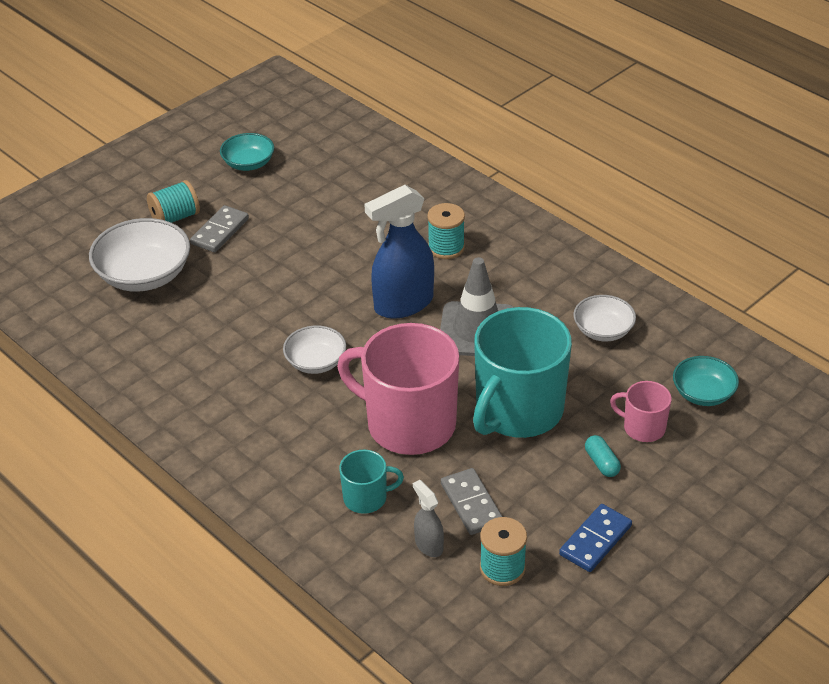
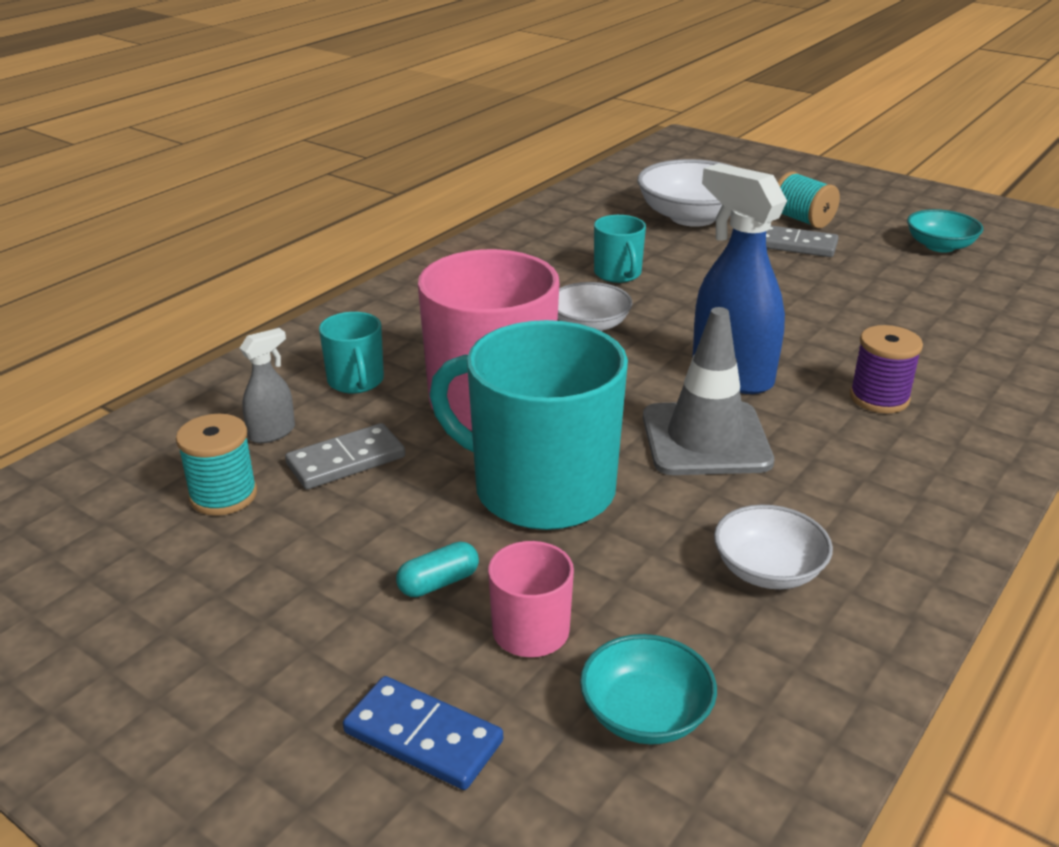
camera: 80 degrees right, 10 degrees down
turquoise spool [427,203,465,259] -> purple spool [850,325,923,413]
blue domino [559,504,632,572] -> blue domino moved to [343,676,503,790]
none -> turquoise mug [594,215,646,283]

